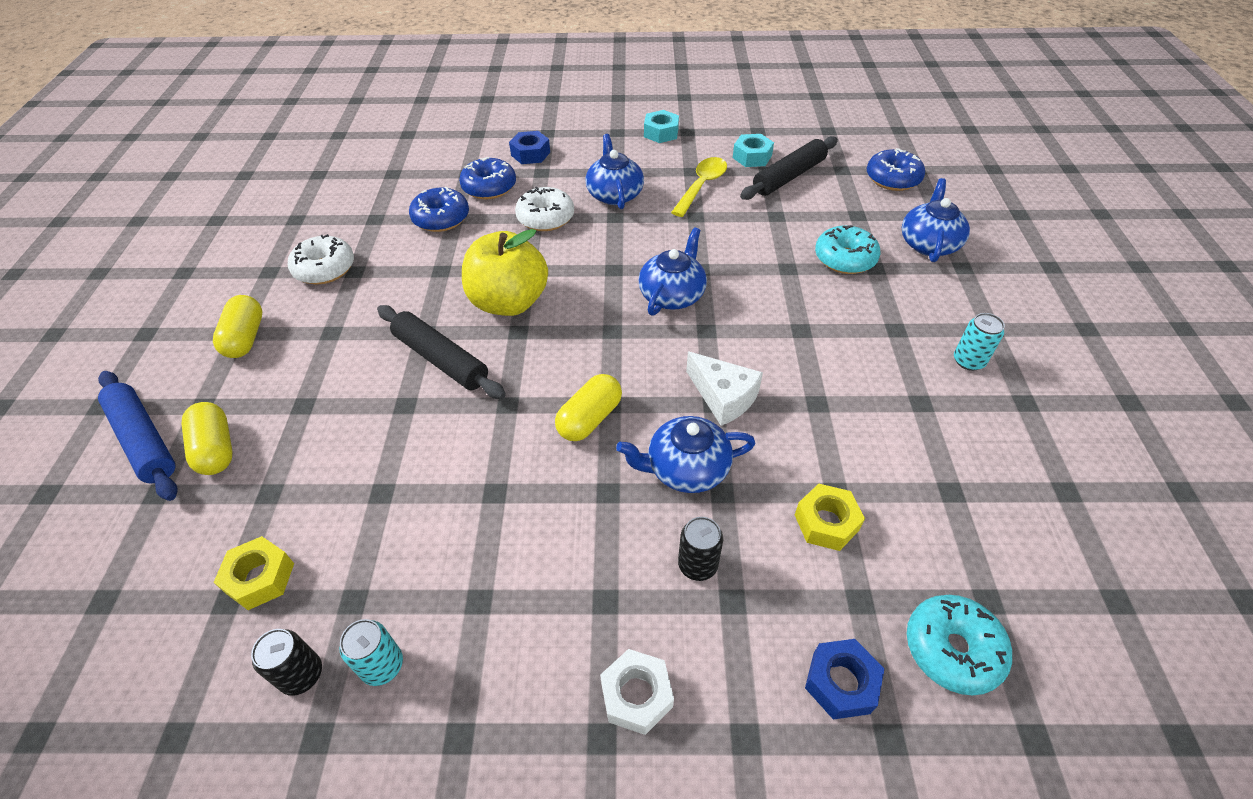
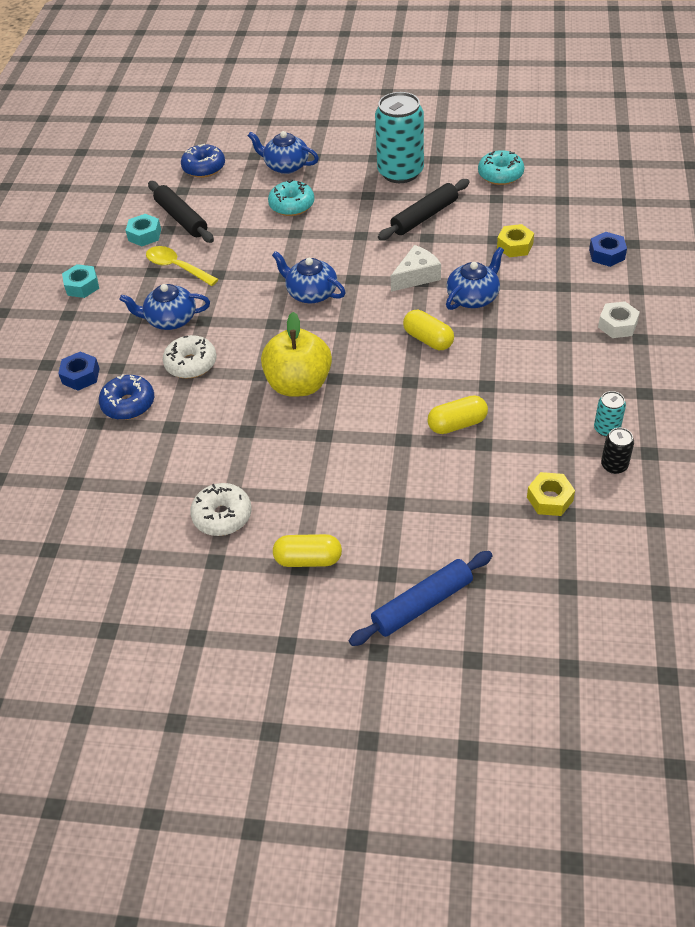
camera: 80 degrees left, 0 degrees up
yellow capsule [182,402,233,475] -> yellow capsule moved to [428,395,488,434]
black rolling pin [377,305,506,399] -> black rolling pin moved to [378,179,469,240]
blue donut [409,186,469,232] -> none
blue teapot [616,416,755,493] -> blue teapot turned 135 degrees counterclockwise [446,247,504,310]
black can [678,517,723,581] -> none
turquoise donut [907,595,1012,695] -> turquoise donut moved to [478,150,524,185]
turquoise can [954,313,1005,371] -> turquoise can [375,92,424,183], size x2.27

